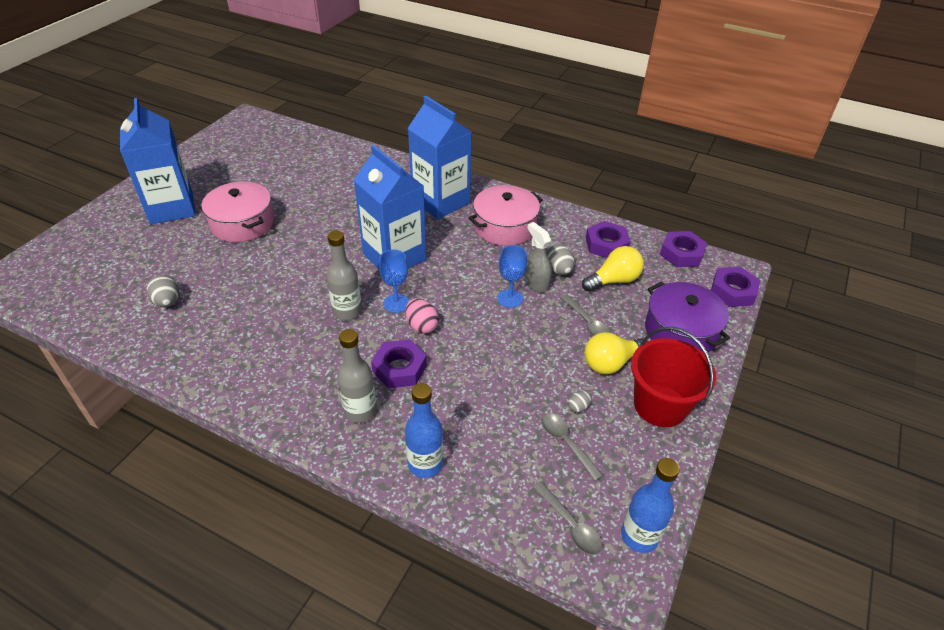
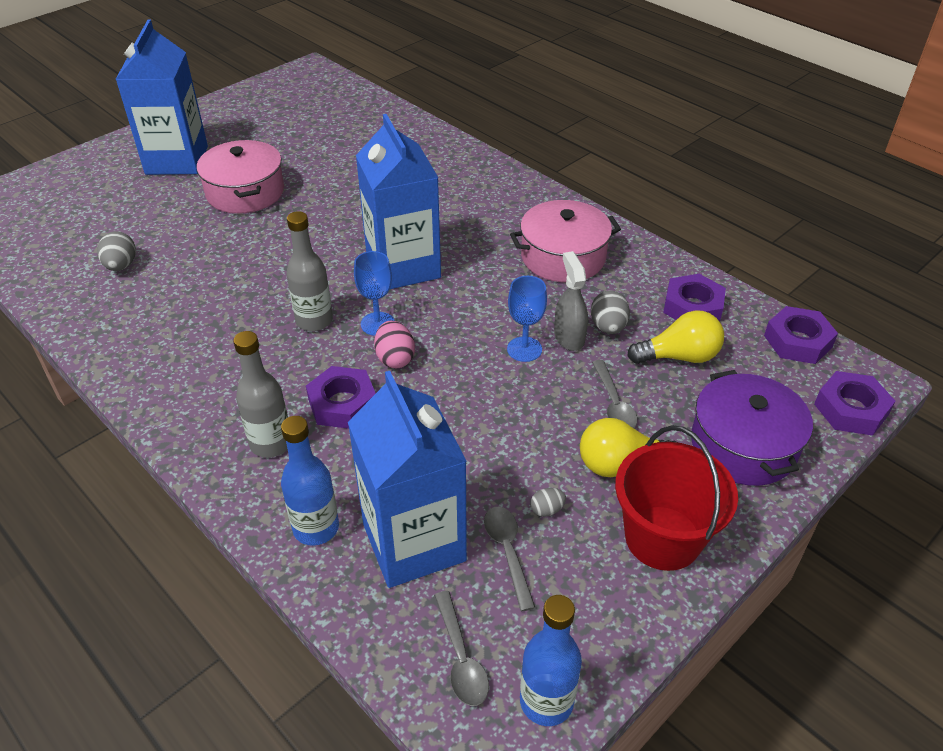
camera: 20 degrees right, 0 degrees up
blue carton [407,96,472,219] -> blue carton moved to [348,371,467,588]

